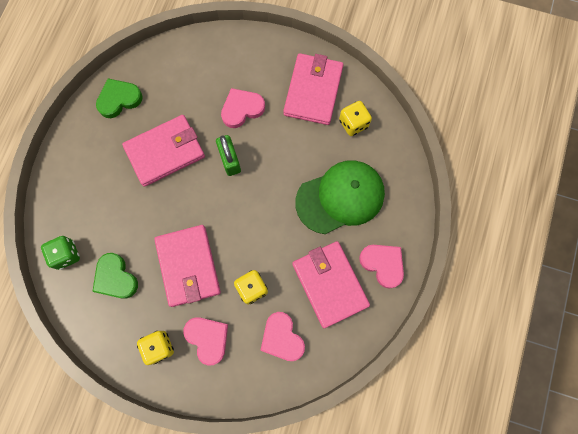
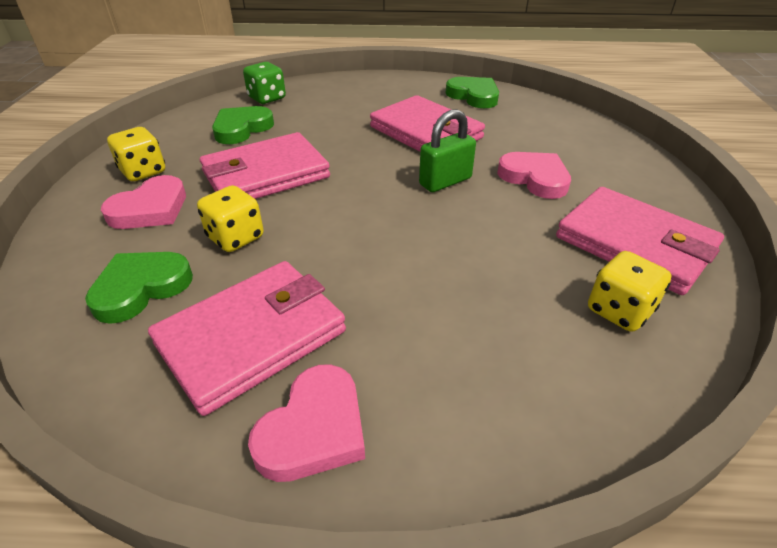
camera: 75 degrees right, 35 degrees down
pink heart [260,312,305,361] -> green heart [85,252,193,324]
pink wallet [283,53,343,125] -> pink wallet turned 45 degrees clockwise [556,187,724,295]
green cap [295,160,385,234] -> none

